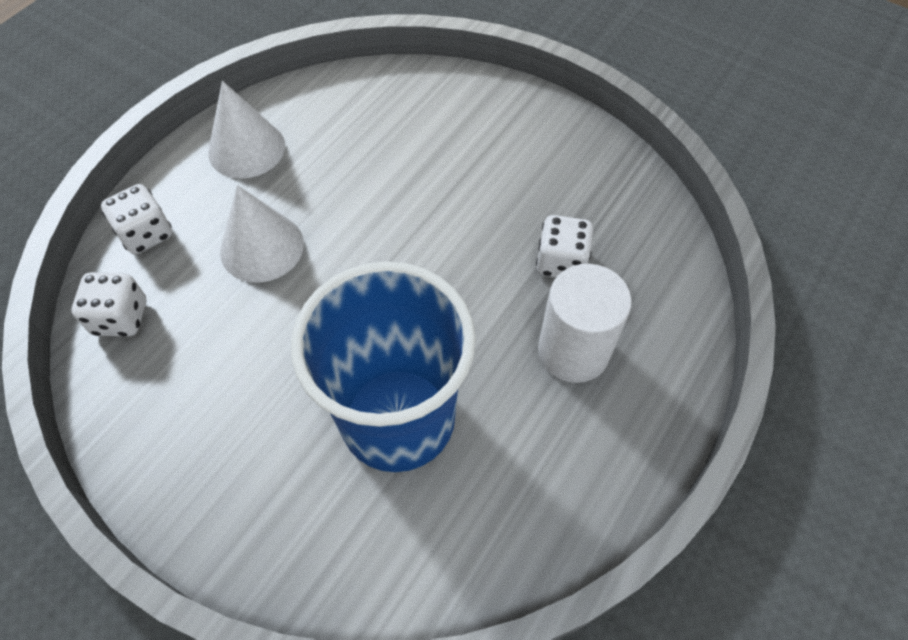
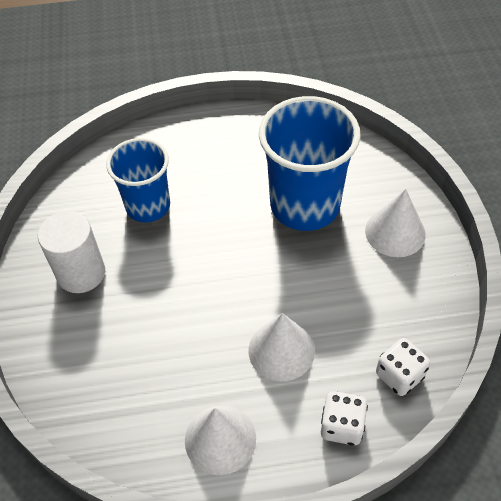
camera: 130 degrees left, 5 degrees down
white dice [536,215,593,278] -> blue cup [106,138,170,222]
white cylinder [538,264,632,383] -> white cylinder moved to [38,211,105,293]
none -> white cone [365,189,426,257]

